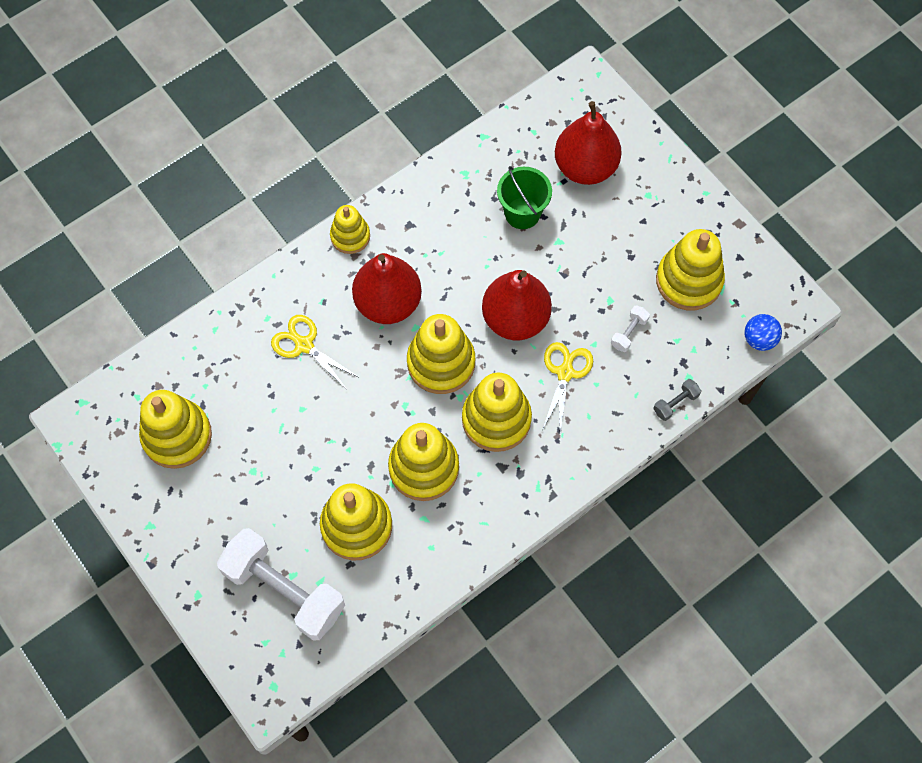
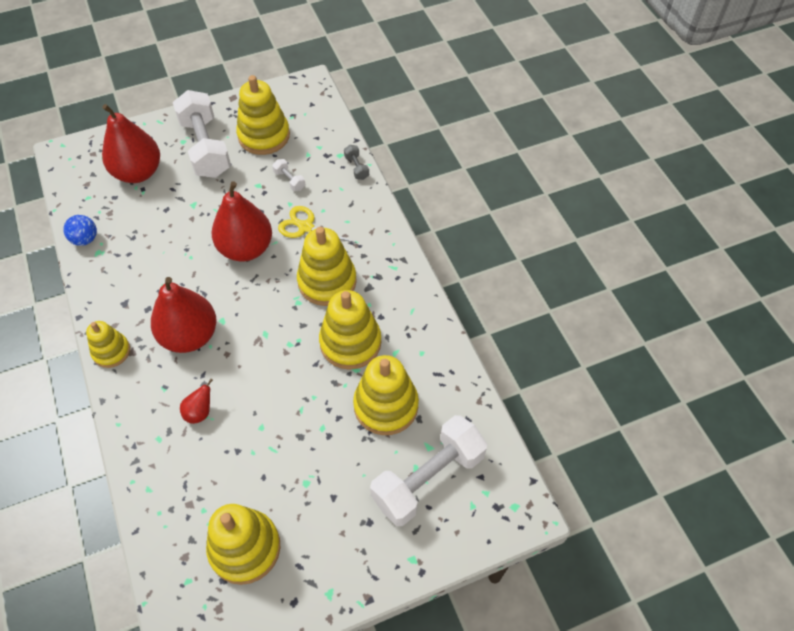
camera: 75 degrees left, 10 degrees down
yellow scissors [271,315,358,388] -> red pear [180,379,213,424]
yellow stacking toy [407,314,476,394] -> none
green bucket [497,166,552,229] -> none
blue ball [744,314,782,351] -> blue ball moved to [63,215,97,246]
none -> white dumbbell [173,90,231,178]

